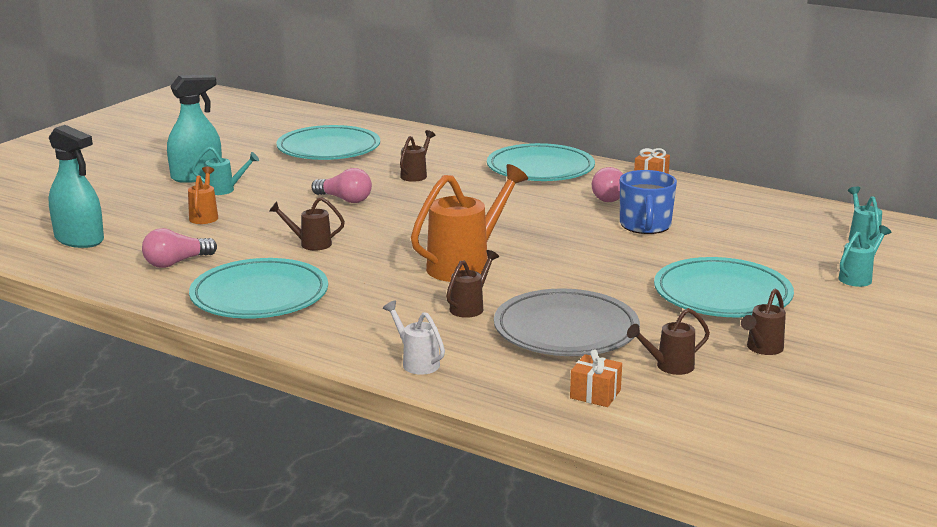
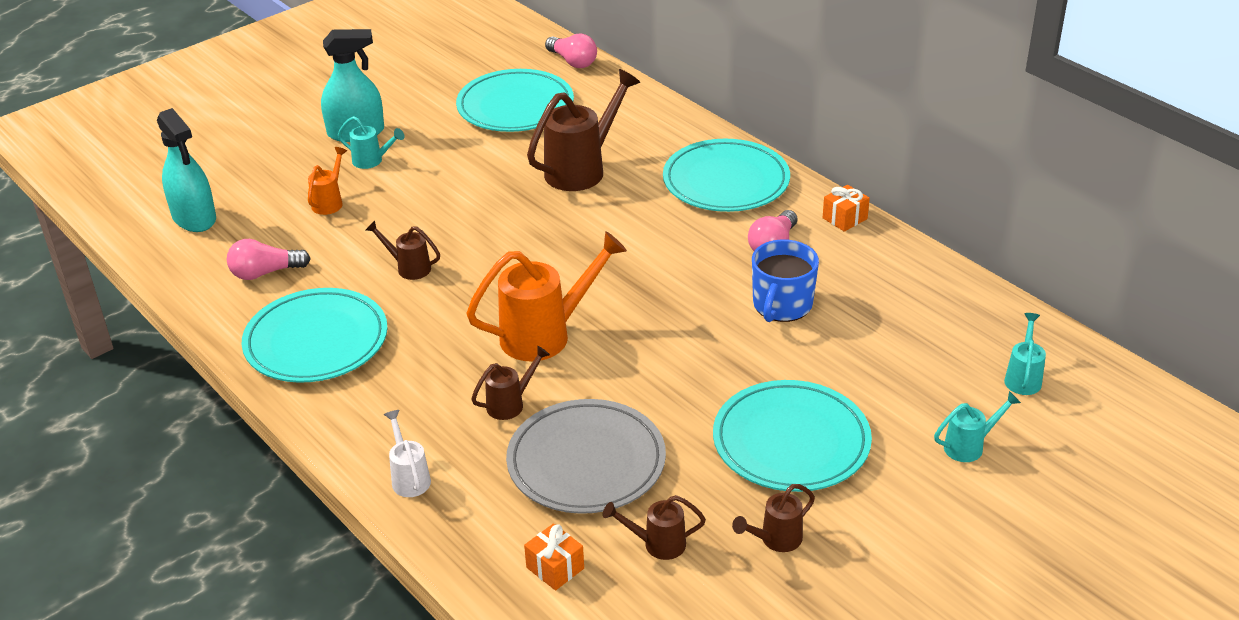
camera: 20 degrees right, 15 degrees up
pink light bulb [311,168,372,203] -> pink light bulb moved to [545,34,597,68]
brown watering can [400,130,435,182] -> brown watering can [527,69,640,191], size x1.96

